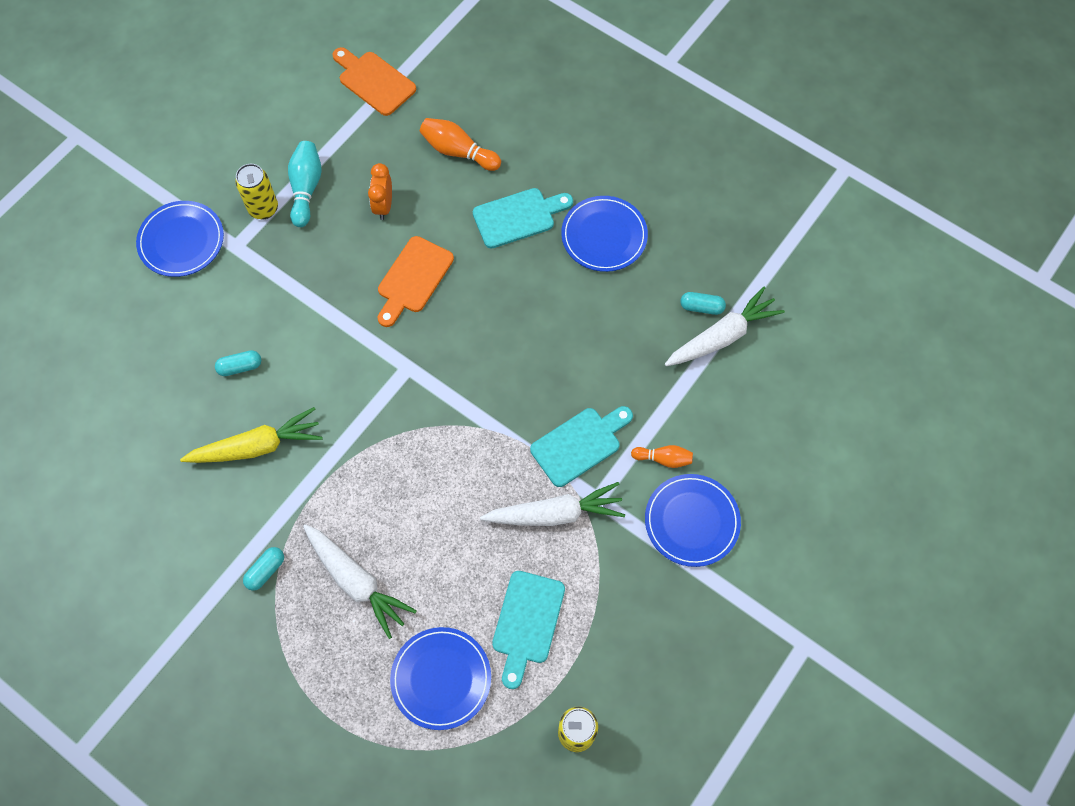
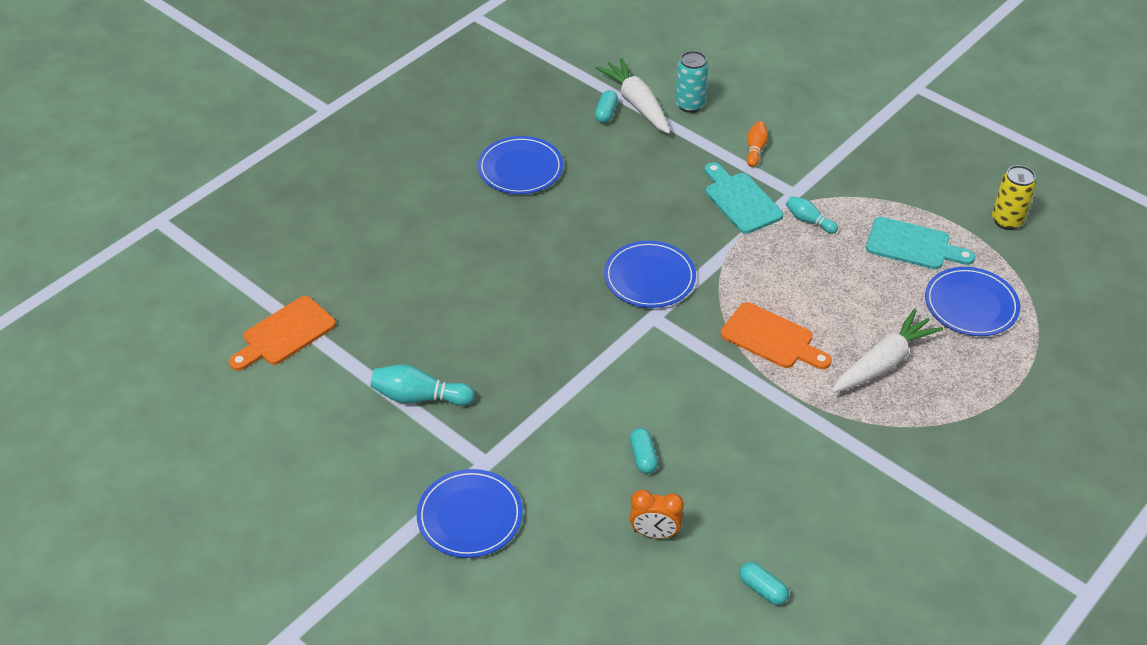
camera: 85 degrees left, 20 degrees down
yellow carrot [180,407,323,463] -> none
yellow can [235,164,278,219] -> none
turquoise capsule [243,547,284,591] -> turquoise capsule moved to [739,562,789,605]
orange clock [368,163,392,220] -> orange clock moved to [630,490,684,539]
orange cutting board [378,236,454,327] -> orange cutting board moved to [721,302,832,369]
orange bowling pin [420,118,501,171] -> none
turquoise cutting board [473,188,573,249] -> none
white carrot [480,482,625,526] -> turquoise bowling pin [786,196,838,234]
blue plate [645,474,741,567] -> blue plate moved to [604,241,696,308]
none -> turquoise can [675,51,708,113]

